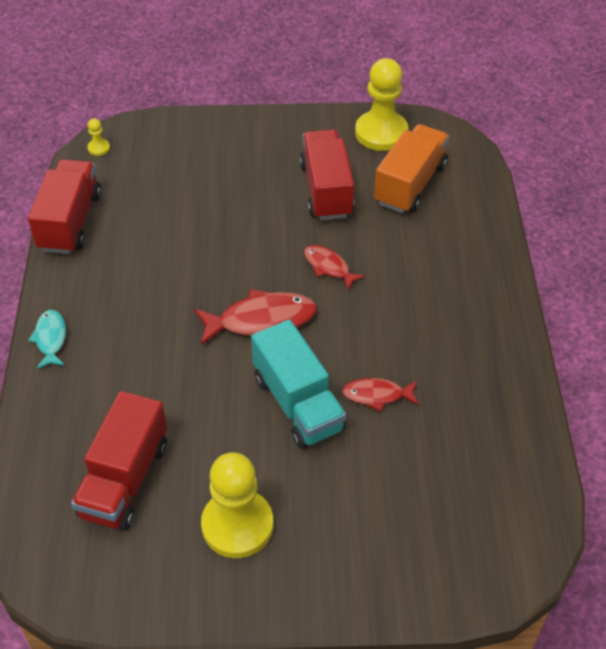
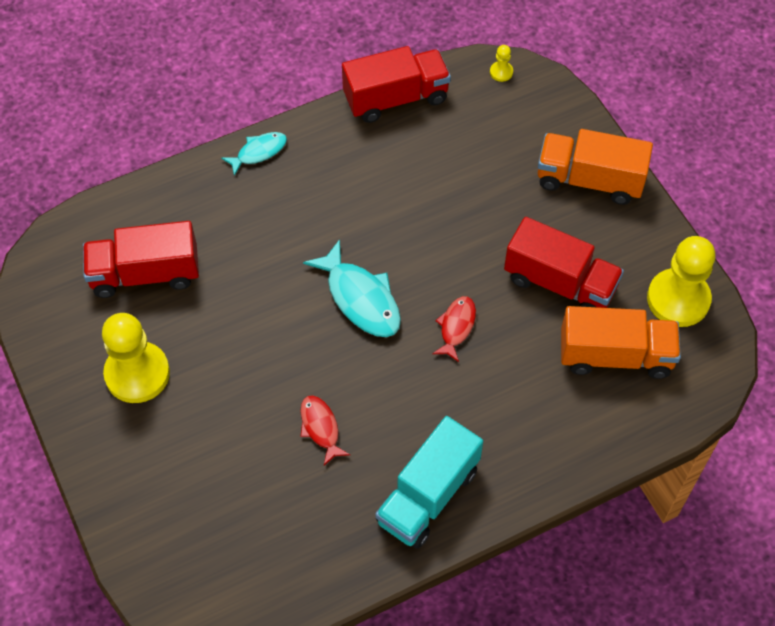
camera: 65 degrees right, 10 degrees up
red fish [194,289,317,345] -> turquoise fish [303,239,401,337]
turquoise truck [251,319,346,448] -> turquoise truck moved to [375,416,483,549]
red truck [299,129,354,220] -> red truck turned 60 degrees clockwise [504,217,624,308]
none -> orange truck [538,129,653,205]

